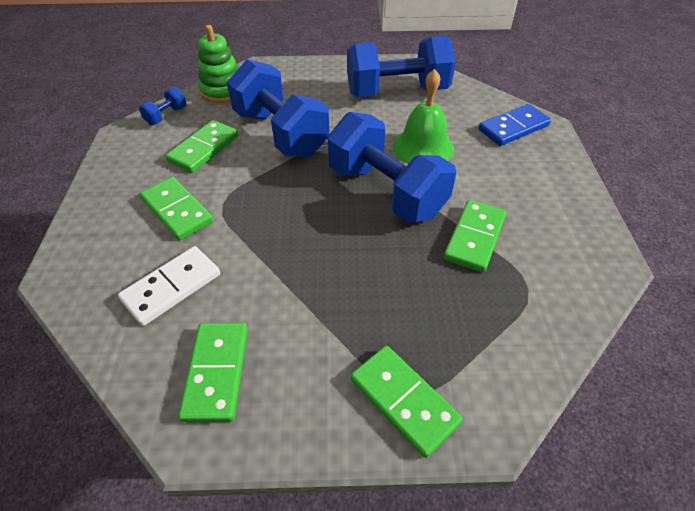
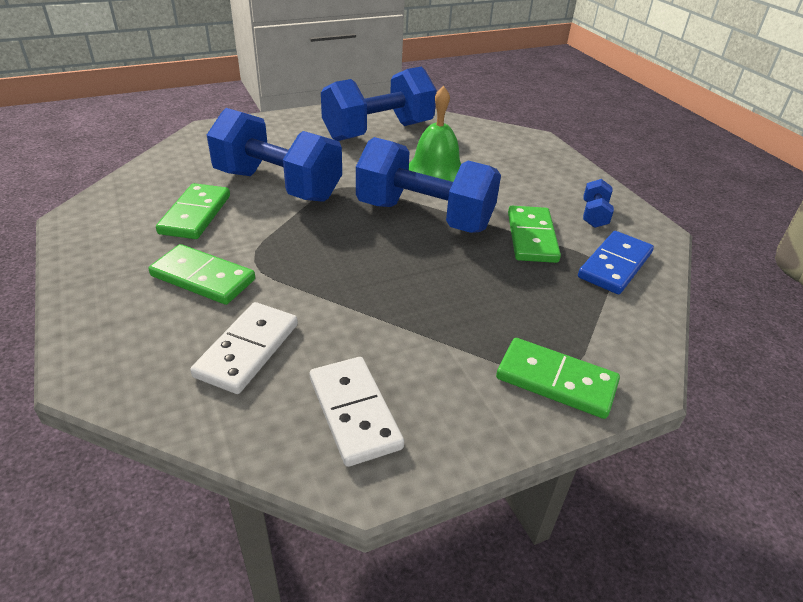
camera: 25 degrees left, 10 degrees down
blue dumbbell [139,87,187,125] -> blue dumbbell moved to [583,179,614,228]
green domino [178,323,248,422] -> white domino [310,357,404,467]
green stacking toy [198,25,239,103] -> none
blue domino [478,104,551,146] -> blue domino moved to [578,231,654,294]

